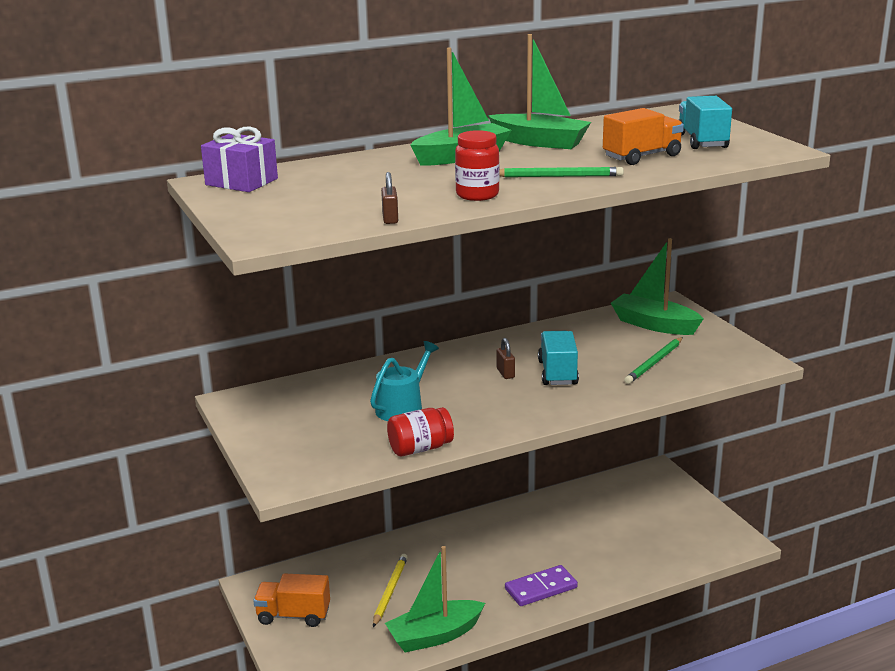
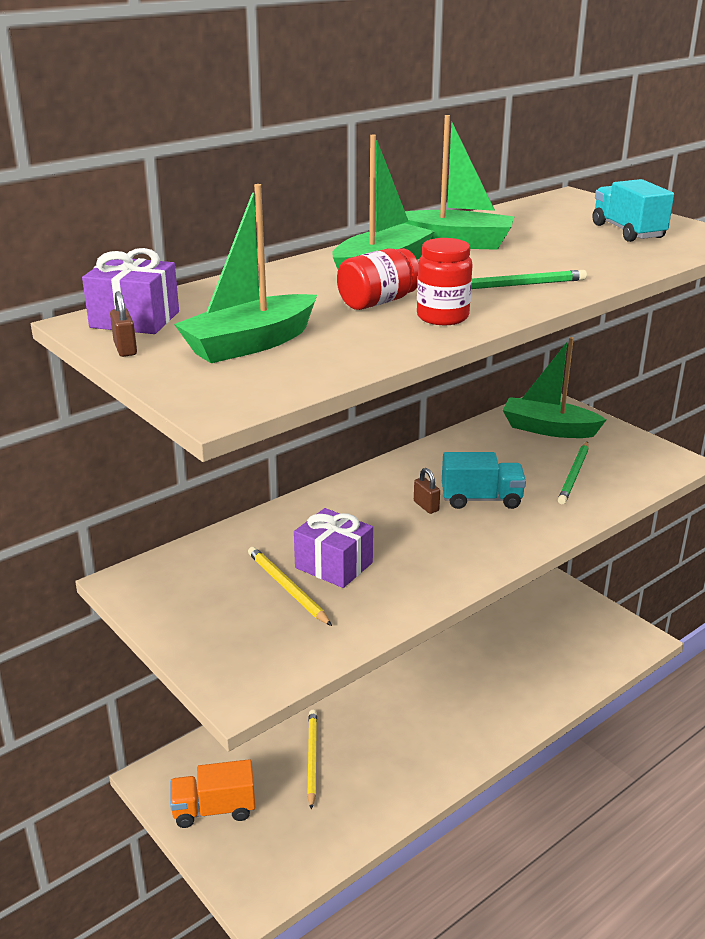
camera: 15 degrees left, 5 degrees up
turquoise watering can [370,341,439,421] -> purple gift [294,508,373,588]
brown padlock [381,172,398,224] -> brown padlock moved to [110,291,137,357]
green boat [385,546,485,652] -> green boat moved to [174,184,317,363]
red jar [387,407,454,456] -> red jar moved to [337,248,418,310]
purple domino [505,565,578,606] -> none
turquoise truck [538,331,579,385] -> turquoise truck turned 105 degrees clockwise [442,452,526,509]
orange truck [603,108,684,165] -> none
none -> yellow pencil [248,547,332,626]

